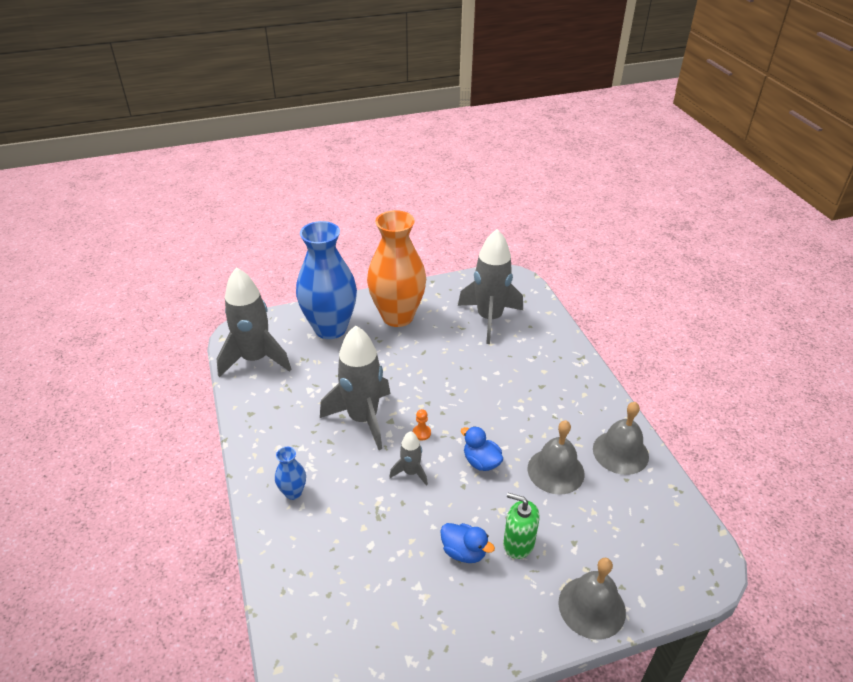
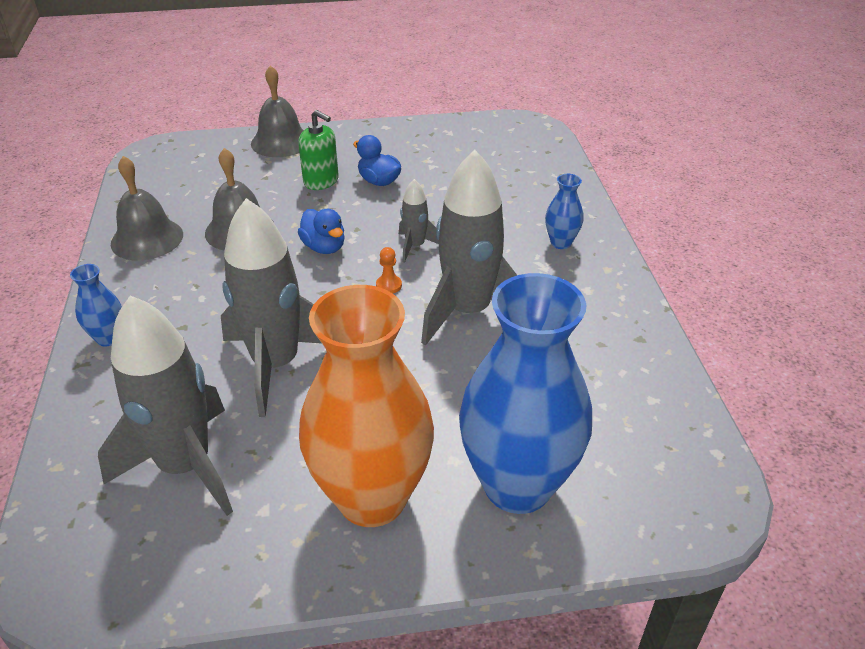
camera: 170 degrees left, 0 degrees up
grey rocket [216,267,292,377] -> grey rocket moved to [221,198,322,417]
none -> blue vase [70,264,122,347]

